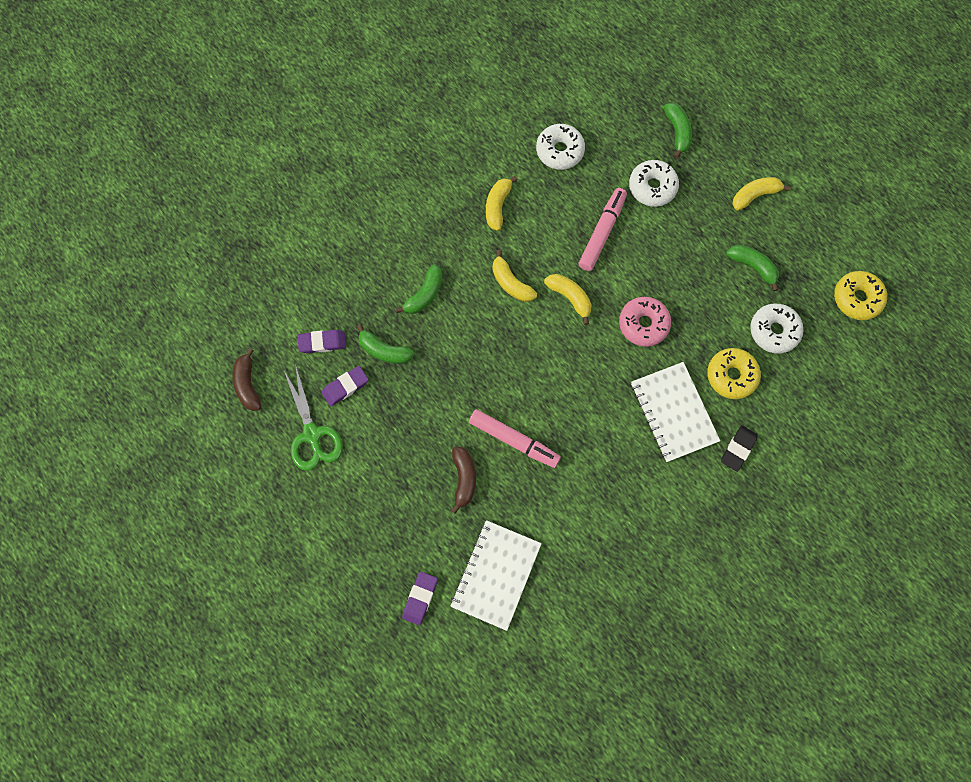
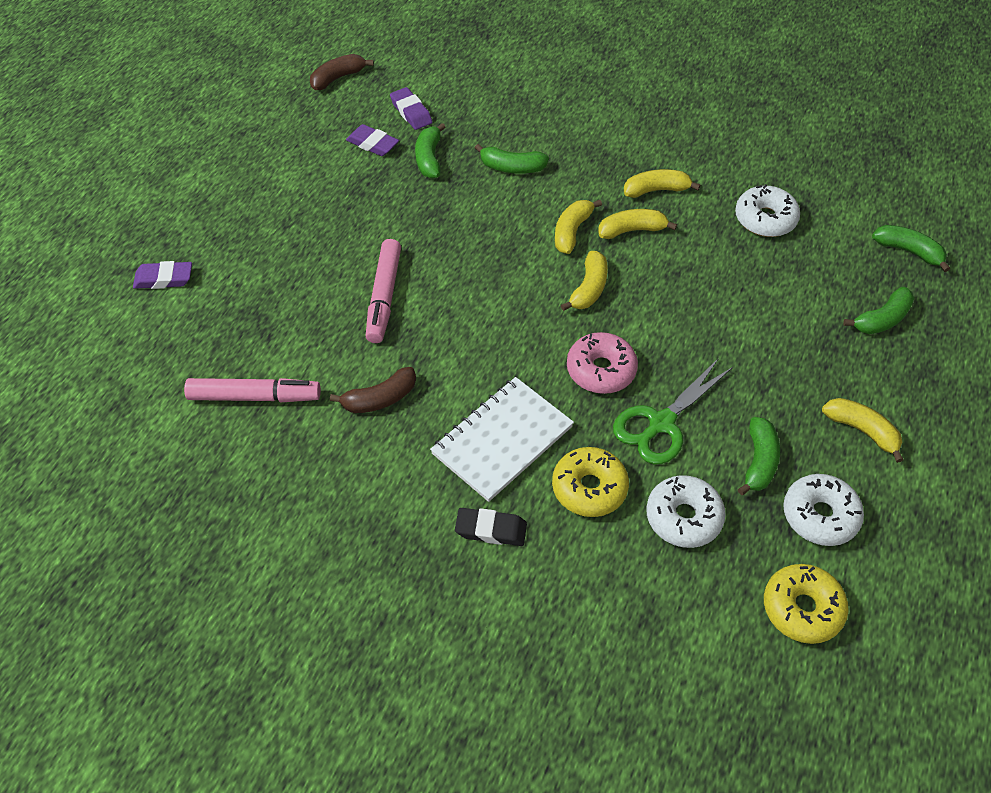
camera: 65 degrees right, 20 degrees down
green scissors [284,364,343,471] -> green scissors moved to [613,358,733,464]
white notebook [450,520,542,631] -> none
brown banana [451,447,476,514] -> brown banana moved to [330,367,416,413]
pink marker [579,188,627,271] -> pink marker moved to [184,378,321,402]
white donut [629,160,679,207] -> white donut moved to [783,474,864,546]
none -> yellow banana [598,209,677,239]
none -> green banana [872,225,950,272]

